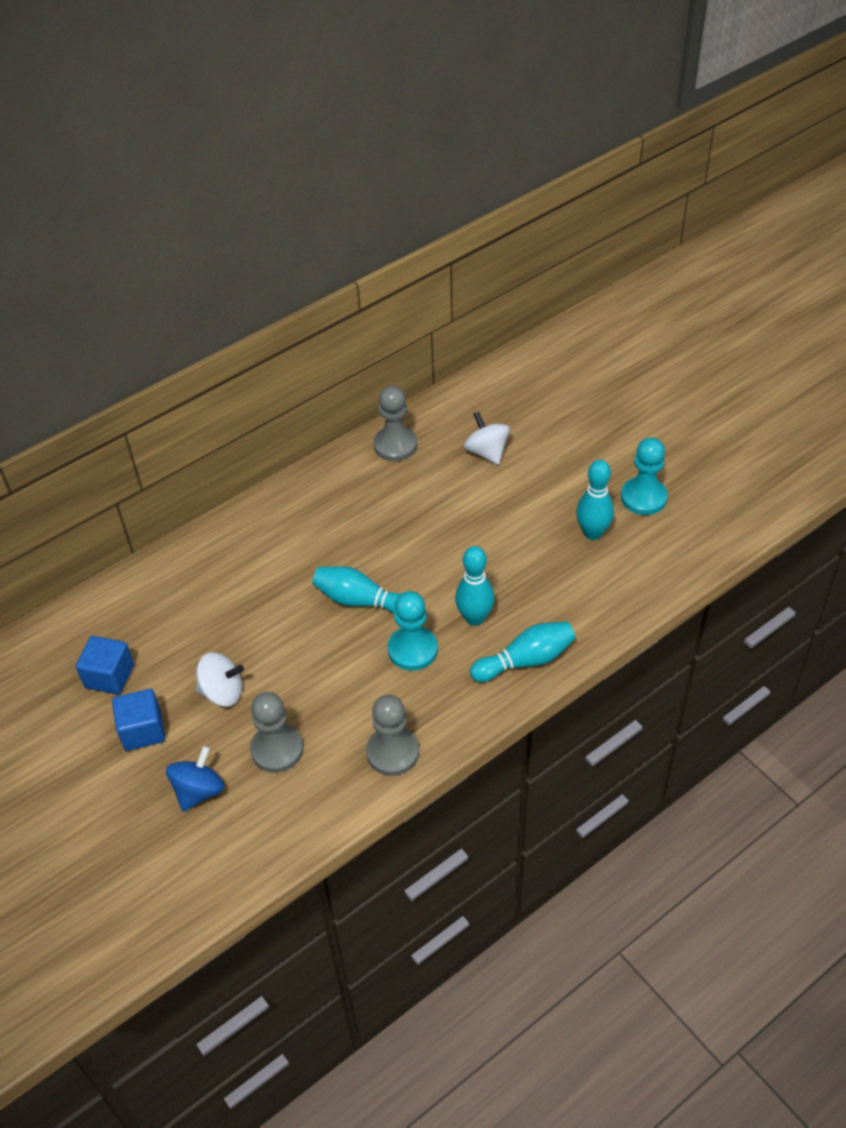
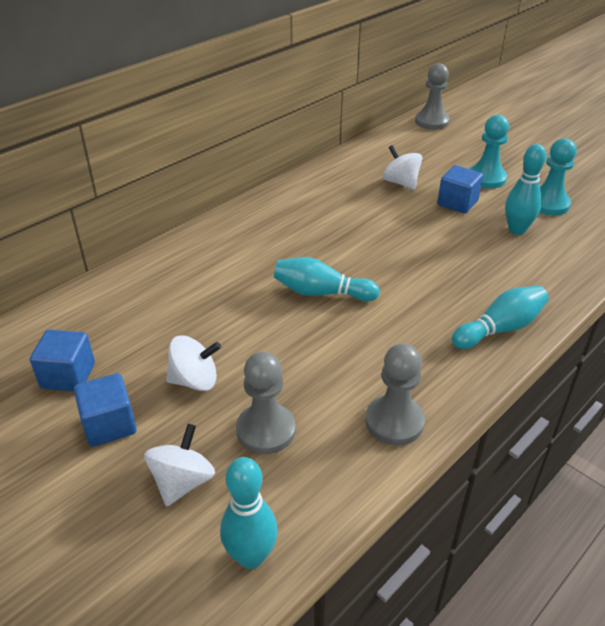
camera: 10 degrees left, 10 degrees down
blue spinning top [166,746,224,812] -> white spinning top [144,424,215,507]
grey pawn [373,386,417,461] -> grey pawn moved to [415,63,449,130]
turquoise pawn [388,591,438,671] -> turquoise pawn moved to [470,115,509,189]
turquoise bowling pin [455,546,495,626] -> turquoise bowling pin moved to [220,457,278,569]
none -> blue cube [437,165,483,214]

